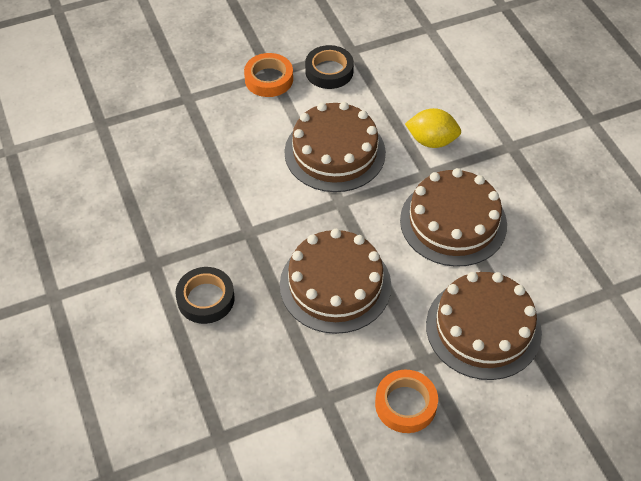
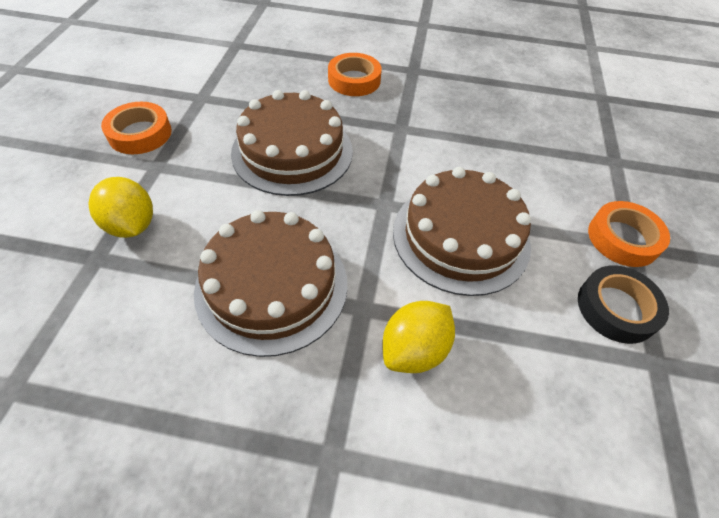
camera: 120 degrees right, 0 degrees up
black tape [175,267,235,324] -> orange tape [328,53,382,96]
brown cake [426,272,542,380] -> yellow lemon [88,177,153,238]

